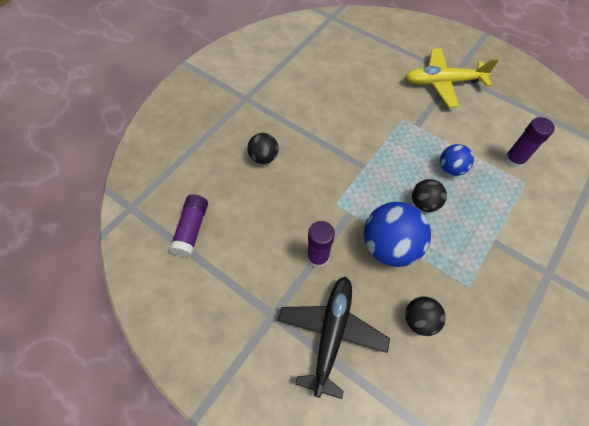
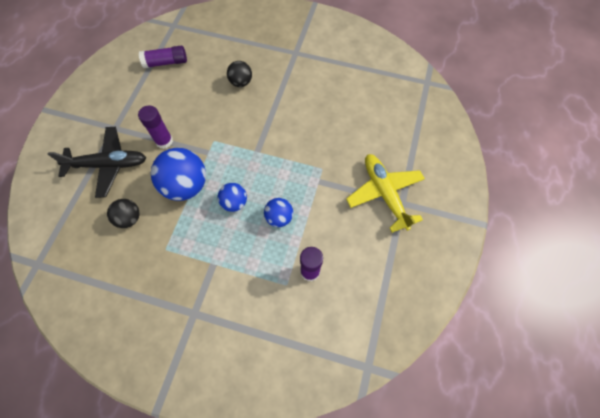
camera: 70 degrees right, 5 degrees up
black ball [412,179,447,212] -> blue ball [218,183,247,212]

